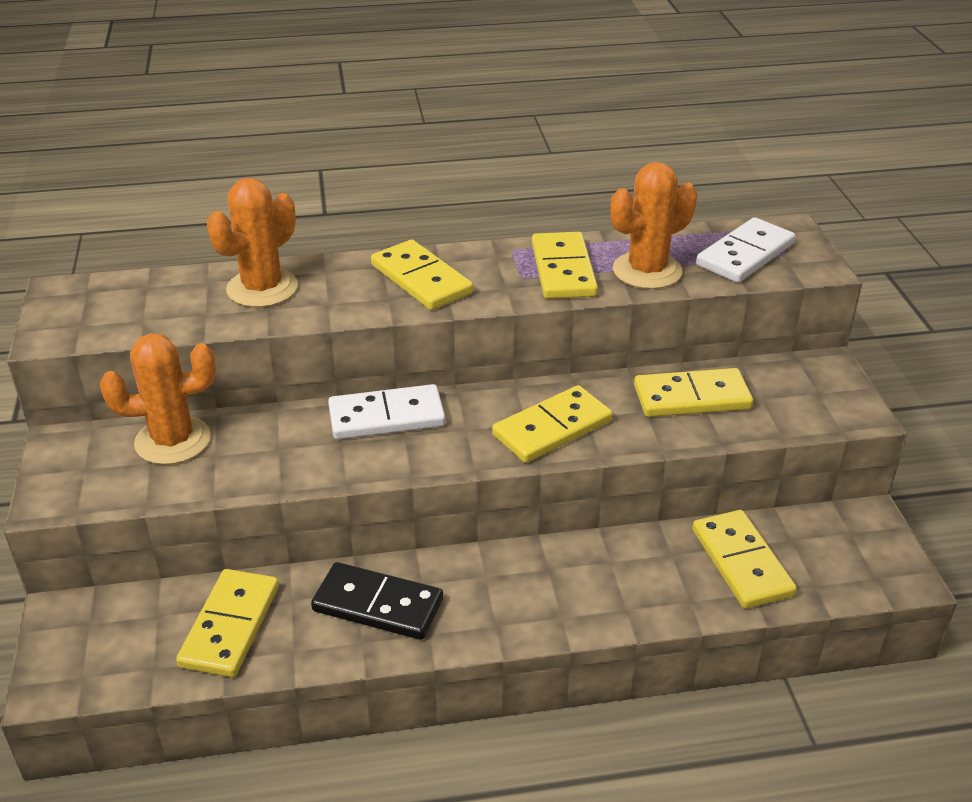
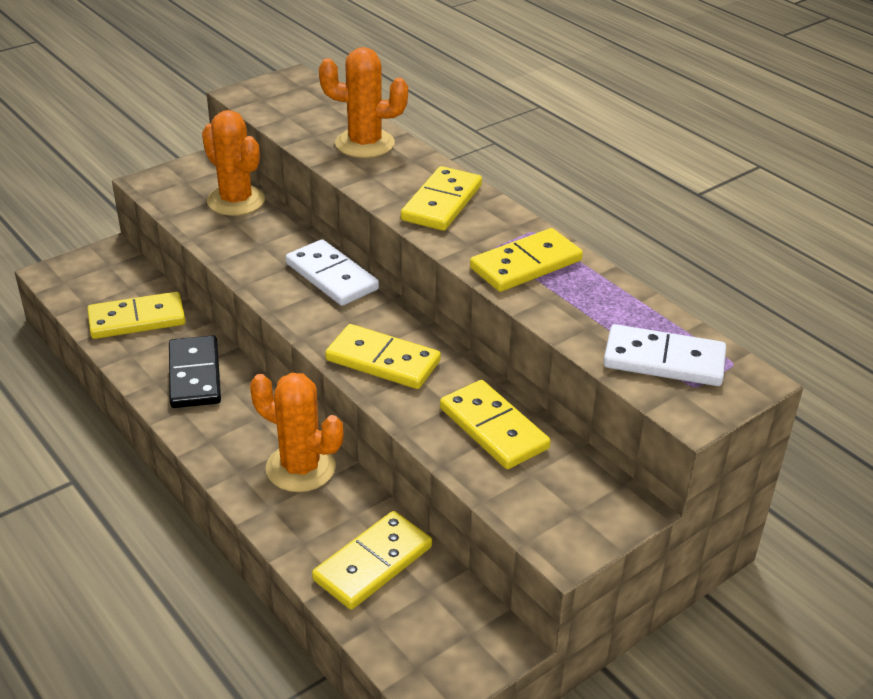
camera: 60 degrees right, 0 degrees up
orange cactus [610,162,697,289] -> orange cactus moved to [250,373,344,492]

